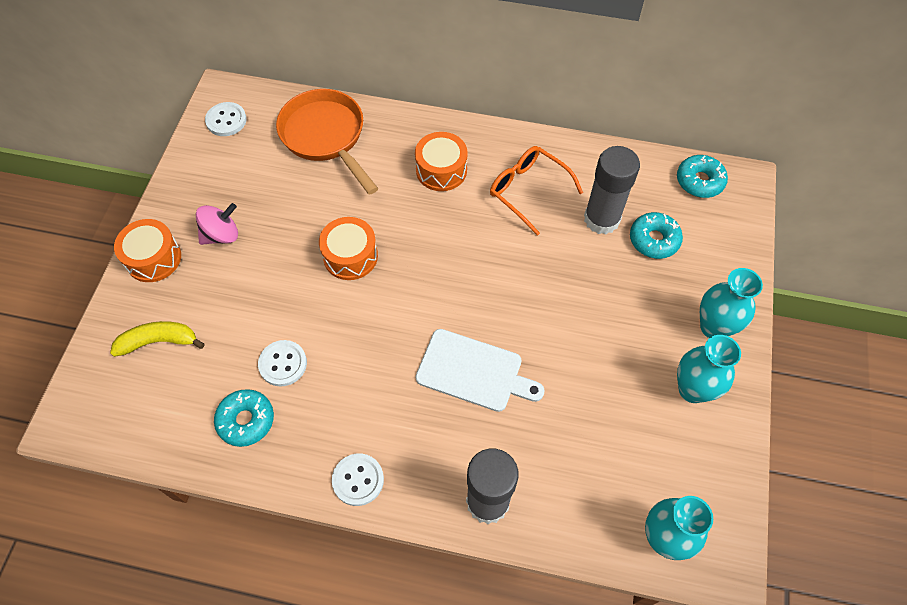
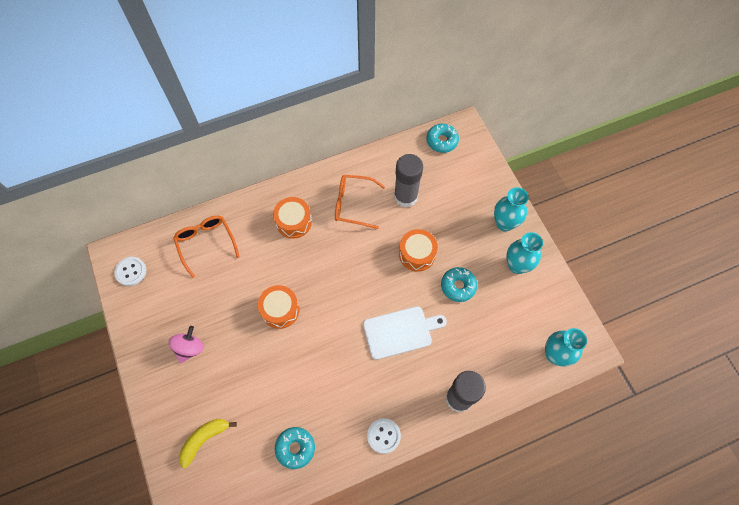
camera: 35 degrees left, 5 degrees up
orange drum [114,219,181,282] -> orange drum moved to [399,229,438,272]
white button [258,340,307,387] -> none
orange pan [276,89,378,195] -> orange glasses [173,216,240,278]
turquoise donut [630,212,683,259] -> turquoise donut moved to [441,267,477,302]

